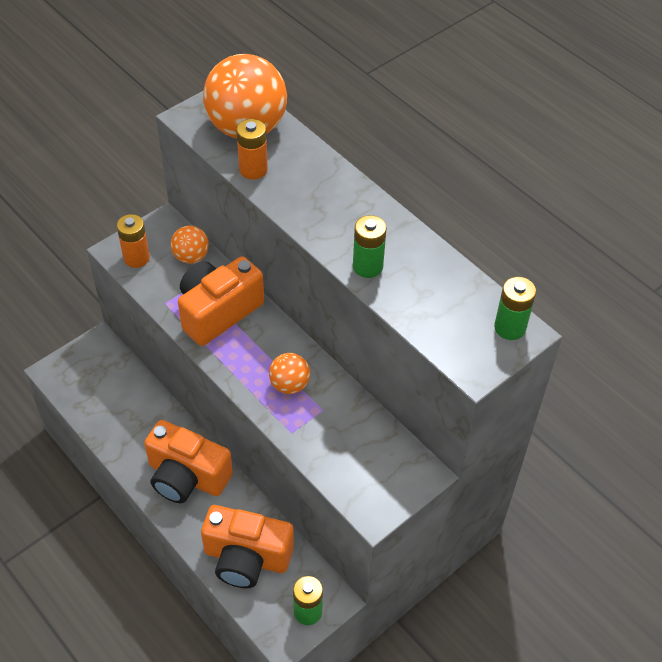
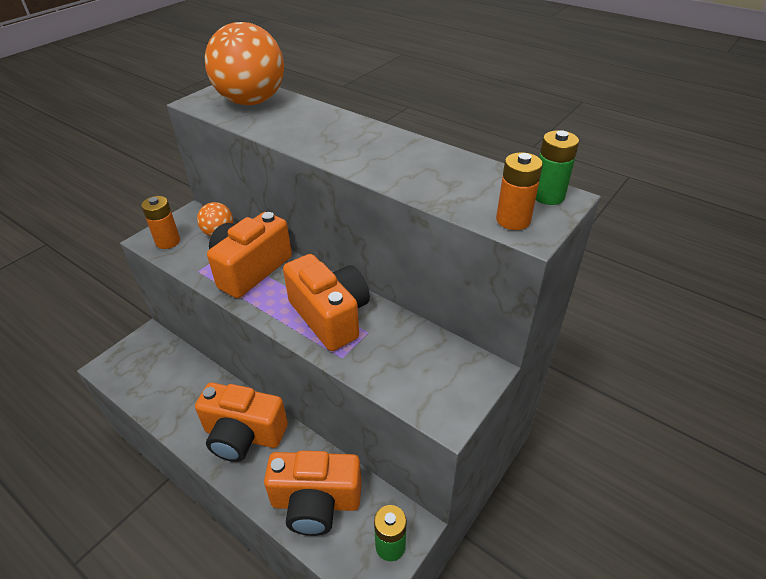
camera: 10 degrees left, 10 degrees down
orange battery [236,119,268,180] -> orange battery moved to [496,152,543,230]
orange ball [269,353,310,394] -> orange camera [283,254,370,351]
green battery [353,215,387,278] -> none

